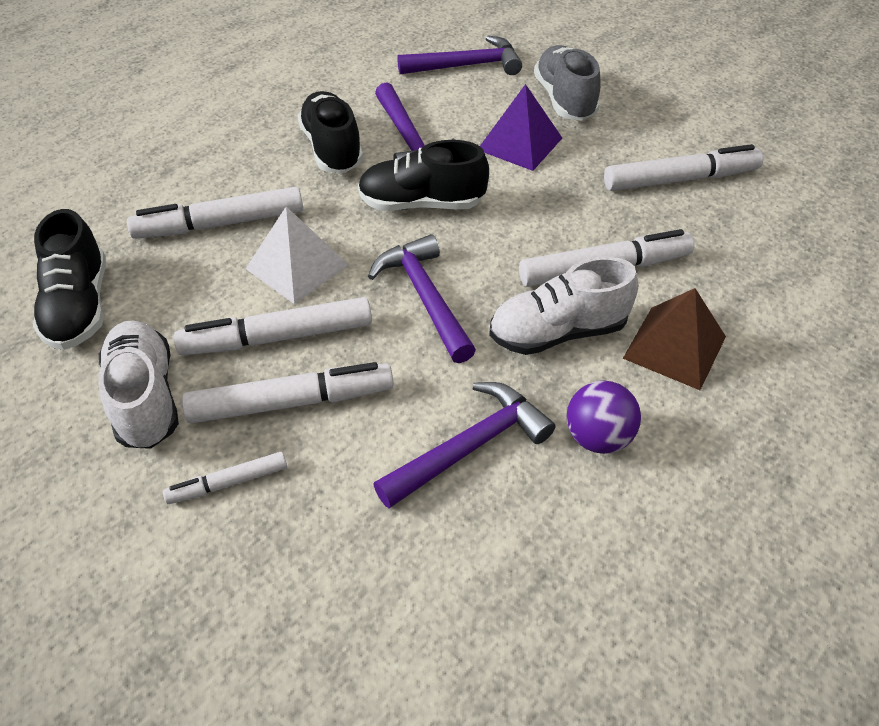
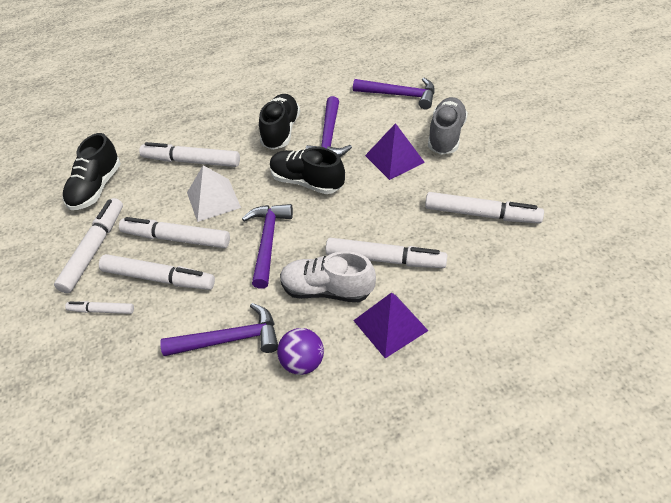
camera: 30 degrees right, 0 degrees up
white shoe [99,321,179,449] -> white marker [54,198,123,293]
brown pyramid [623,288,726,390] -> purple pyramid [353,293,428,358]

